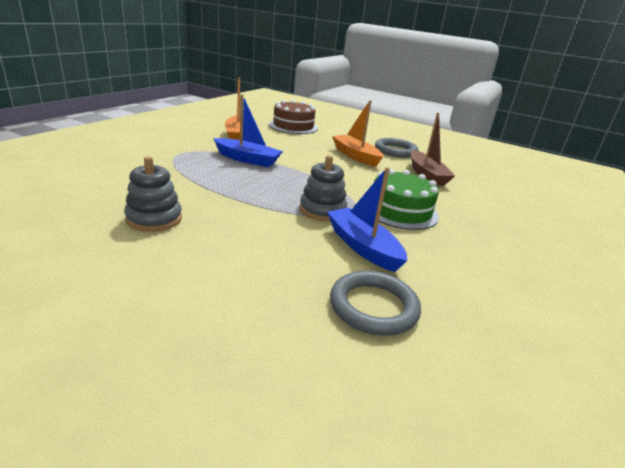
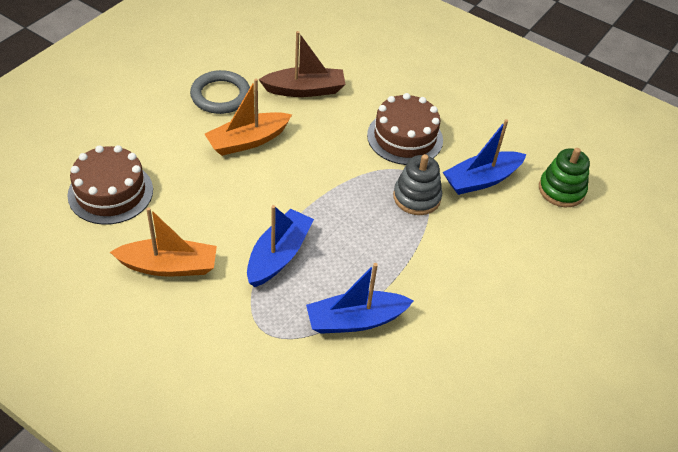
camera: 85 degrees left, 20 degrees up
grey stacking toy [124,156,182,232] -> none
grey ring [330,271,421,336] -> green stacking toy [539,148,590,207]
green cake [374,169,439,230] -> brown cake [367,93,443,165]
none -> blue boat [306,263,414,334]

